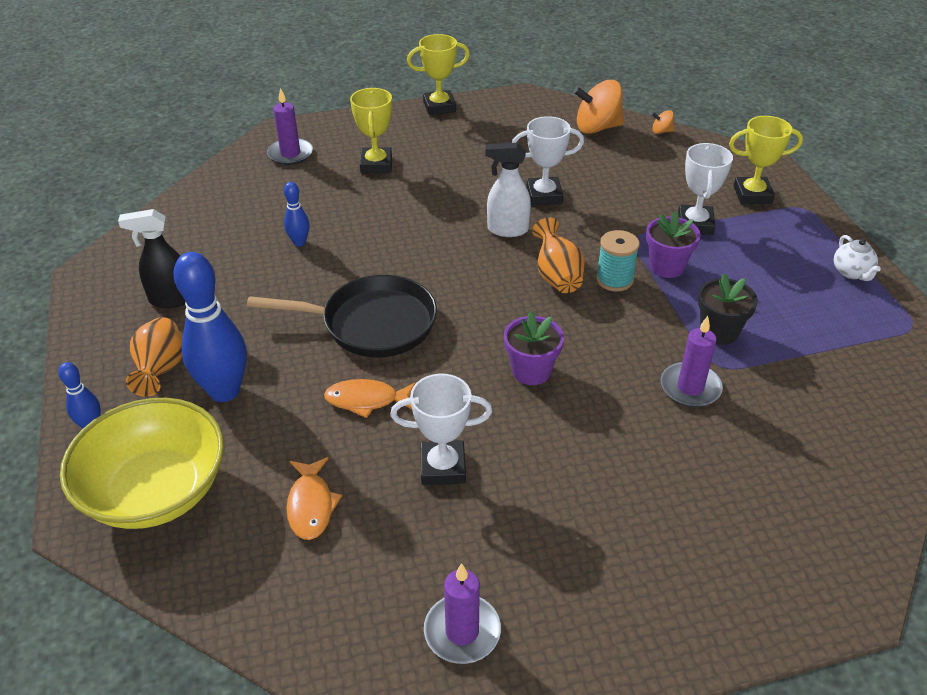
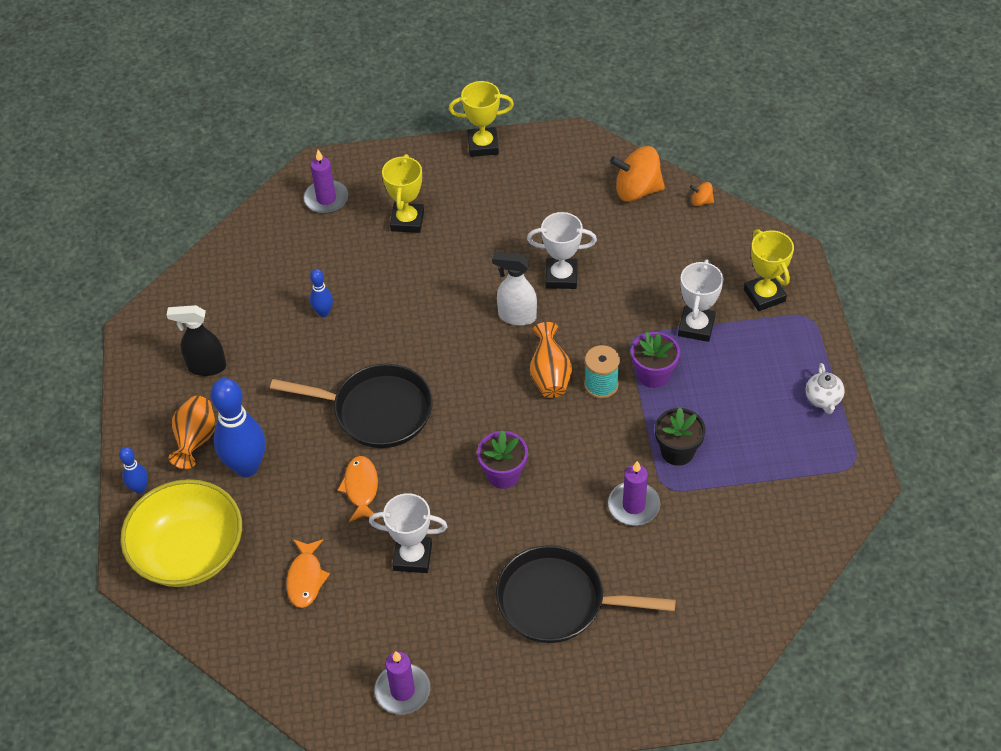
camera: 10 degrees right, 10 degrees up
orange fish [324,379,416,418] -> orange fish turned 75 degrees clockwise [337,456,379,522]
yellow trophy [729,116,803,204] -> yellow trophy turned 60 degrees clockwise [744,229,794,311]
none -> black pan [496,545,676,643]

